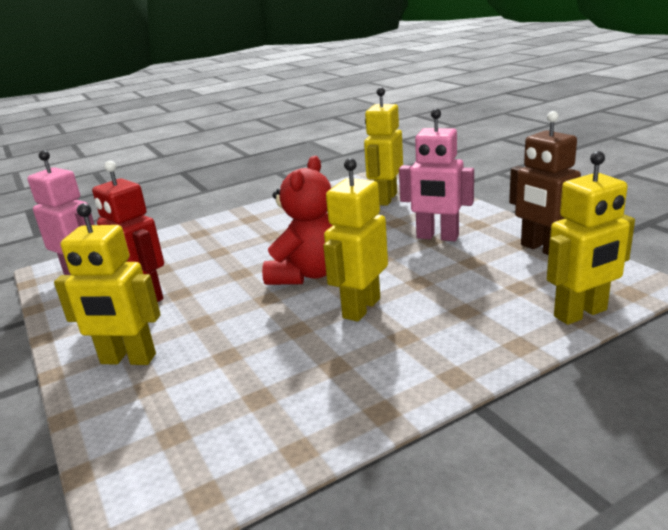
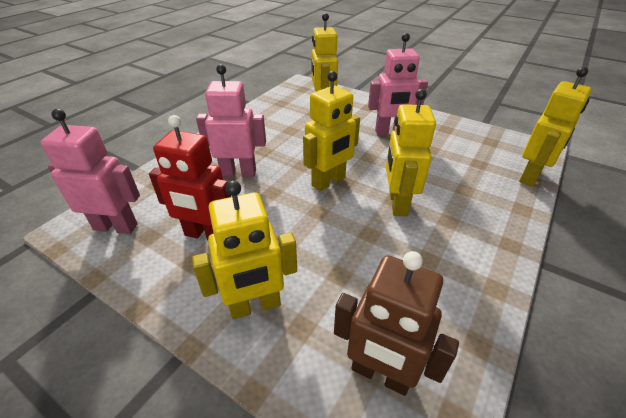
camera: 30 degrees left, 15 degrees up
red teddy bear [262,156,333,285] -> yellow robot [303,71,360,191]
brown robot [509,111,581,255] -> brown robot moved to [334,251,459,396]
none -> pink robot [196,64,266,177]

